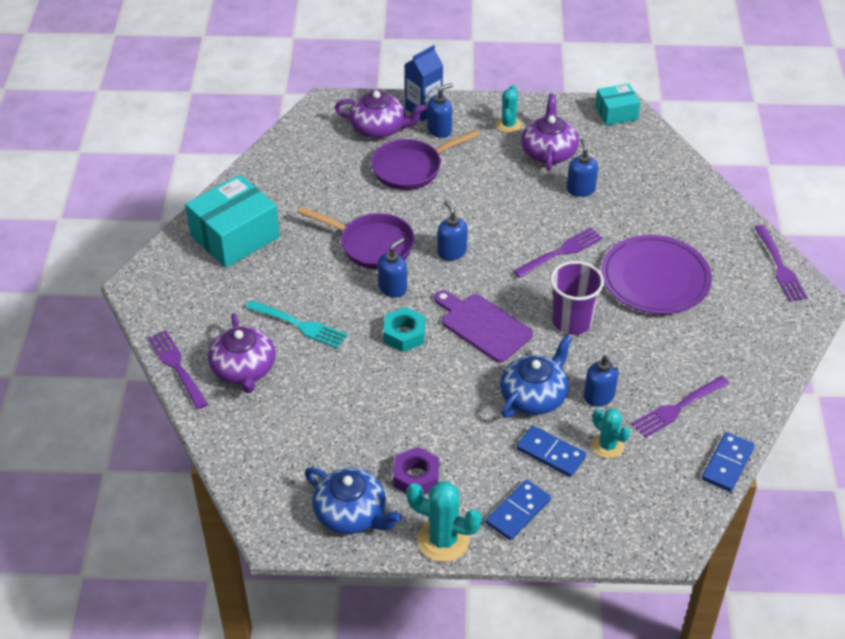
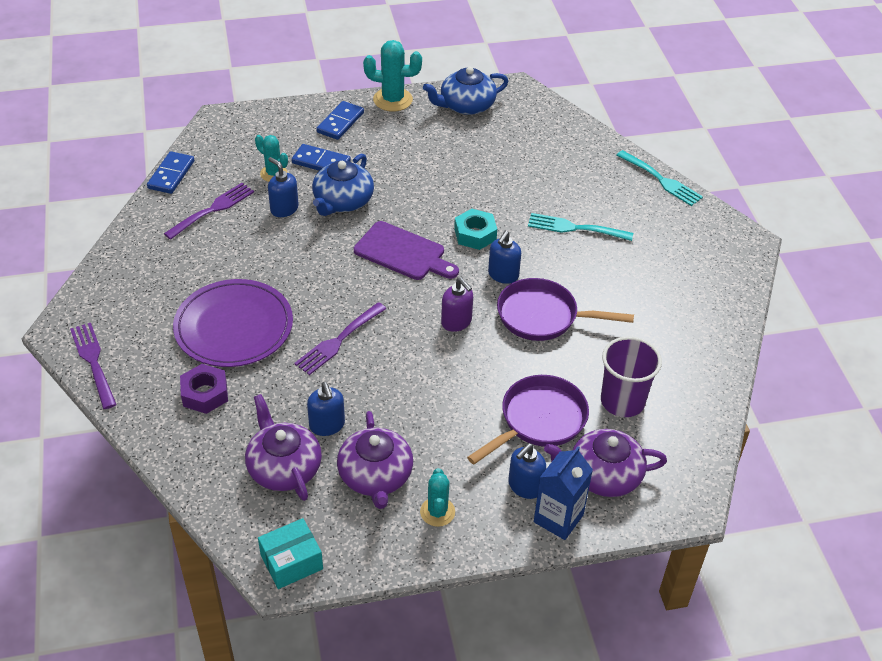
camera: 165 degrees right, 0 degrees up
purple fork [148,330,208,409] -> turquoise fork [616,150,703,206]
turquoise box [185,174,280,268] -> none
purple teapot [208,313,275,393] -> purple teapot moved to [245,394,322,501]
blue teapot [305,467,402,534] -> blue teapot turned 45 degrees counterclockwise [423,67,509,115]
purple nut [393,447,439,495] -> purple nut moved to [180,364,228,414]
blue soap dispenser [437,201,468,261] -> purple soap dispenser [441,277,473,332]
purple cup [550,261,604,335] -> purple cup moved to [601,336,662,417]

